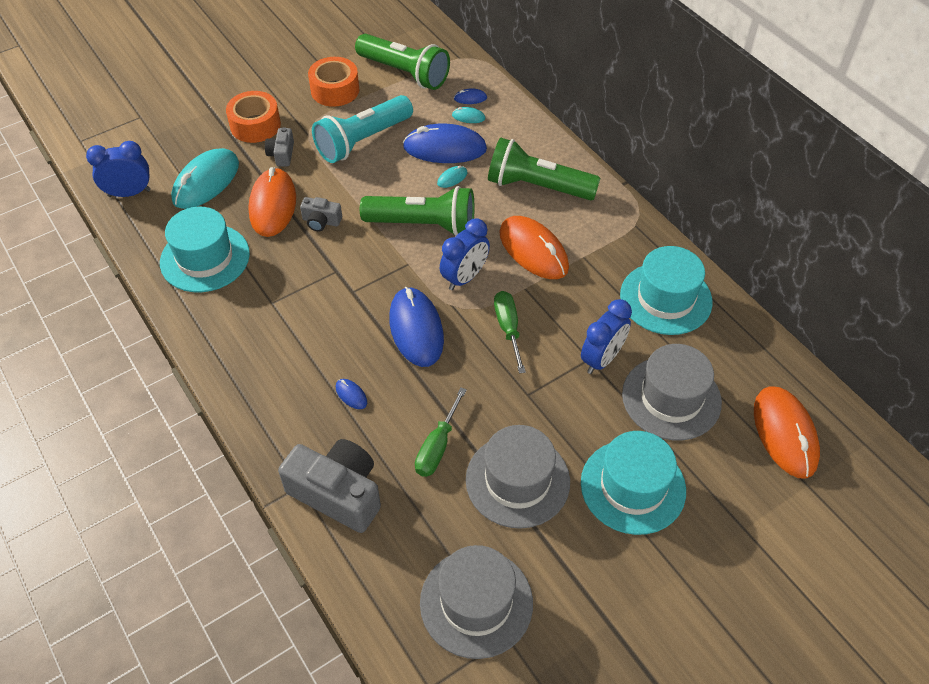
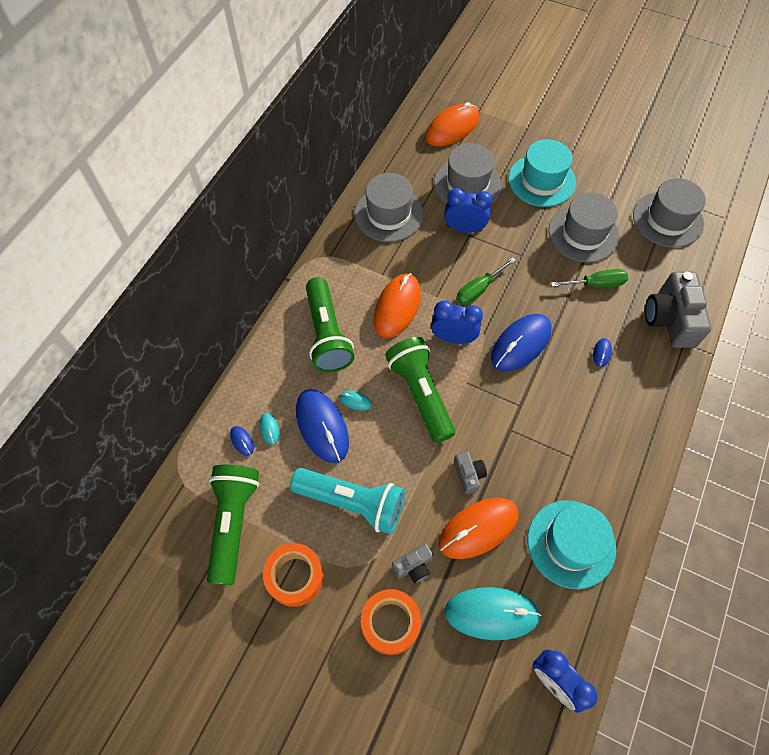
camera: 120 degrees left, 10 degrees up
turquoise hat [620,246,713,335] -> grey hat [354,173,424,242]

